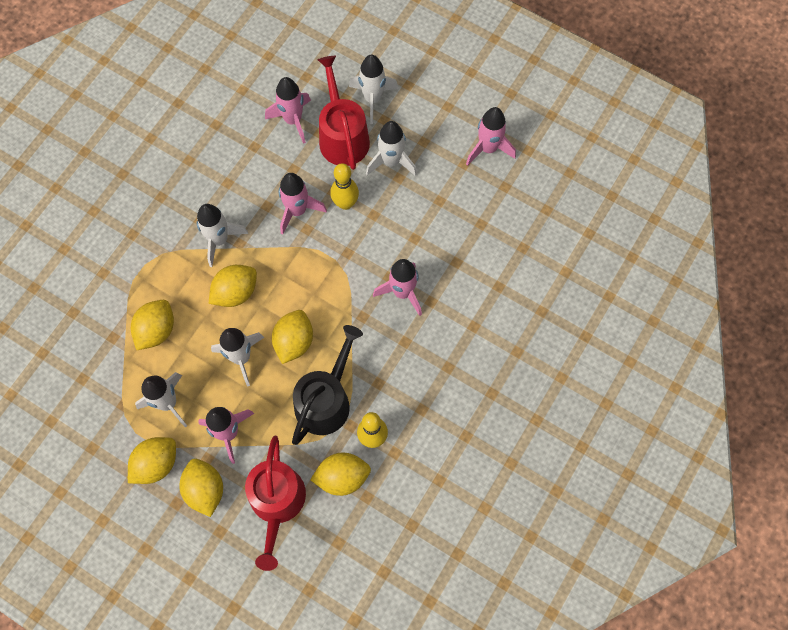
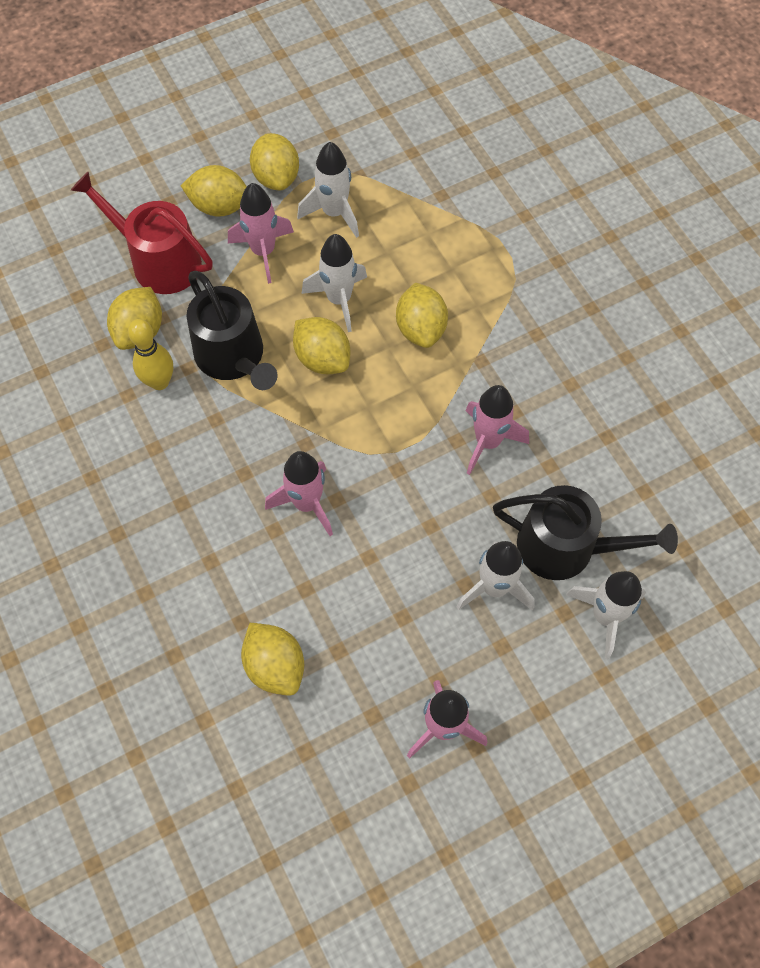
camera: 120 degrees right, 5 degrees down
yellow lemon [131,300,174,350] -> yellow lemon moved to [241,623,304,696]
white rocket [197,204,248,267] -> none
pink rocket [265,77,311,144] -> none
red watering can [317,56,370,170] -> black watering can [493,485,678,580]
yellow bowling pin [330,163,359,210] -> none

